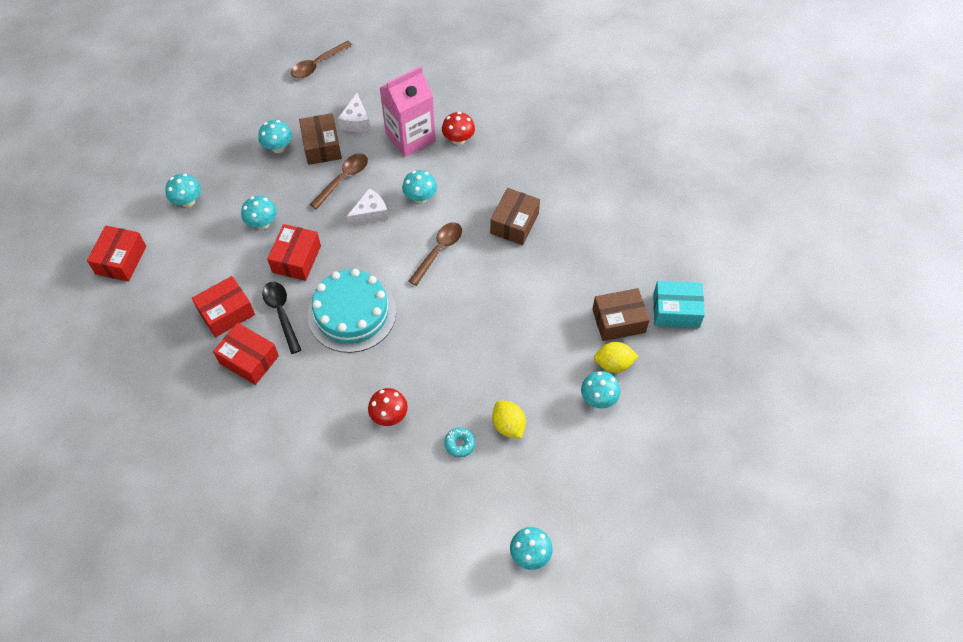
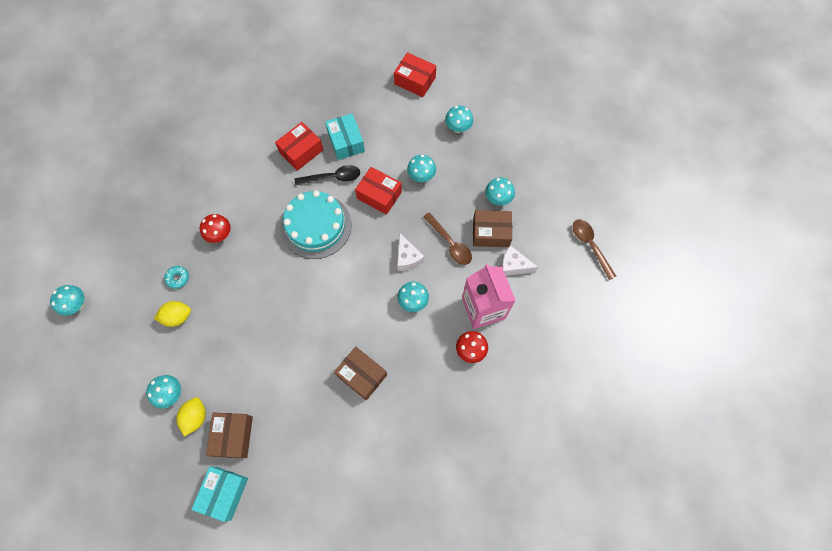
camera: 105 degrees right, 10 degrees up
red box [192,276,255,337] -> turquoise box [325,113,365,160]
brown spoon [409,222,462,286] -> none

